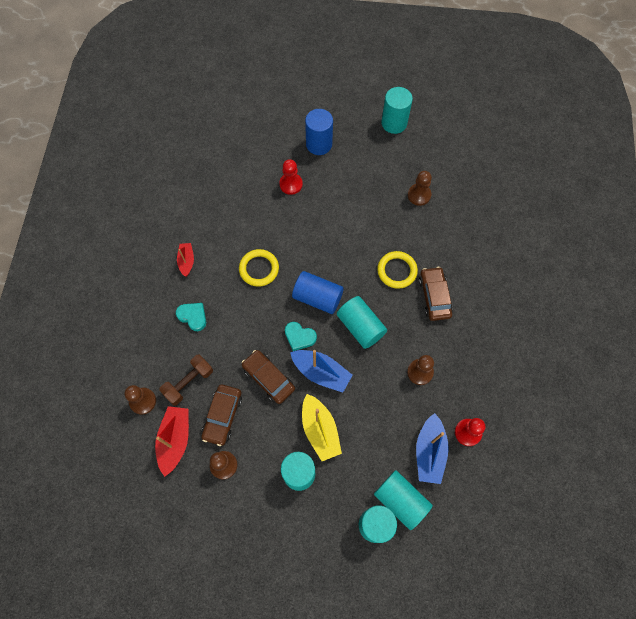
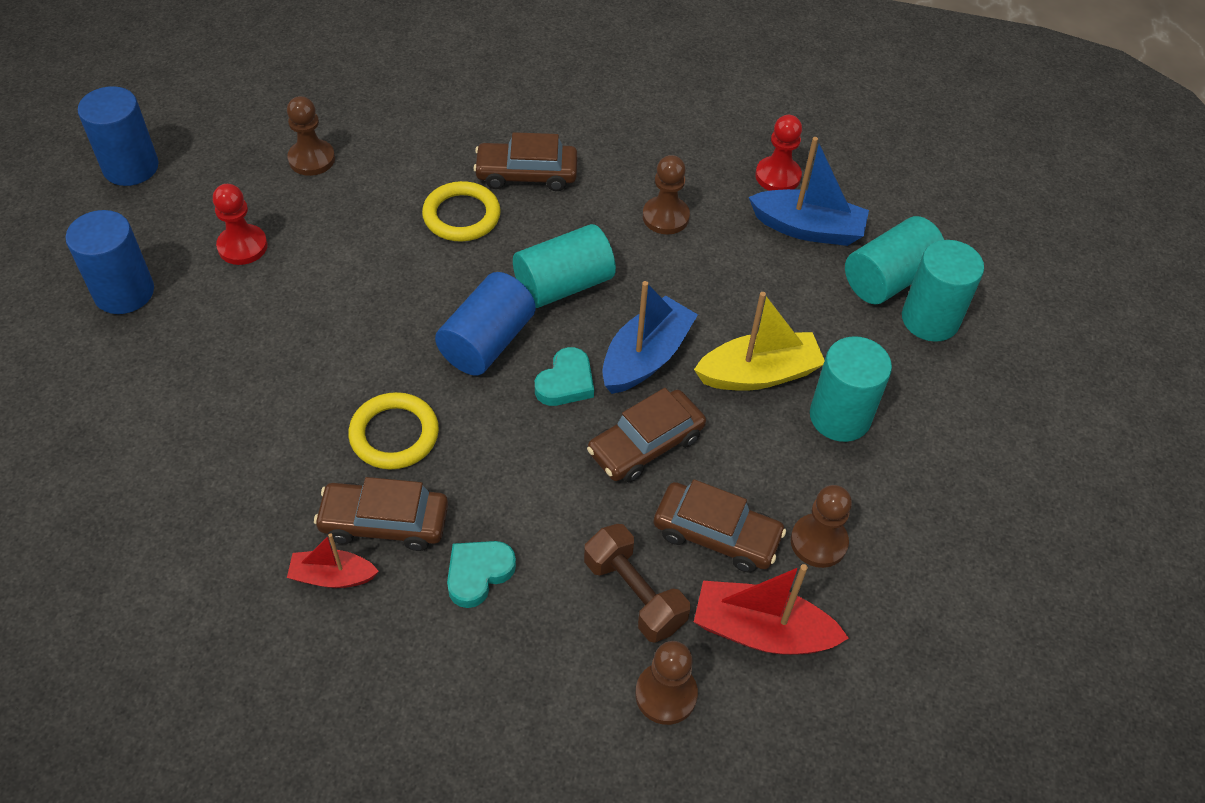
camera: 85 degrees left, 15 degrees down
red pawn [279,159,303,195] -> red pawn moved to [213,184,268,265]
turquoise cylinder [381,87,413,134] -> blue cylinder [78,86,159,186]
none -> brown car [314,477,448,551]

